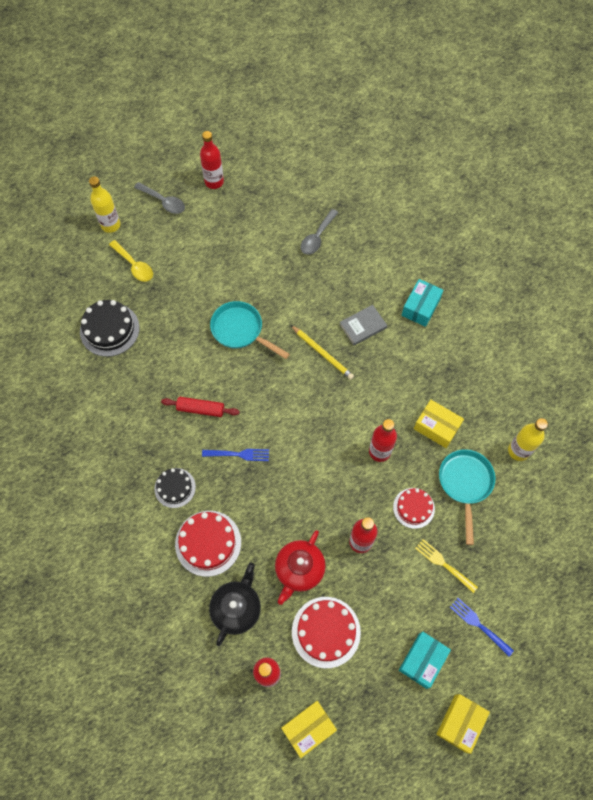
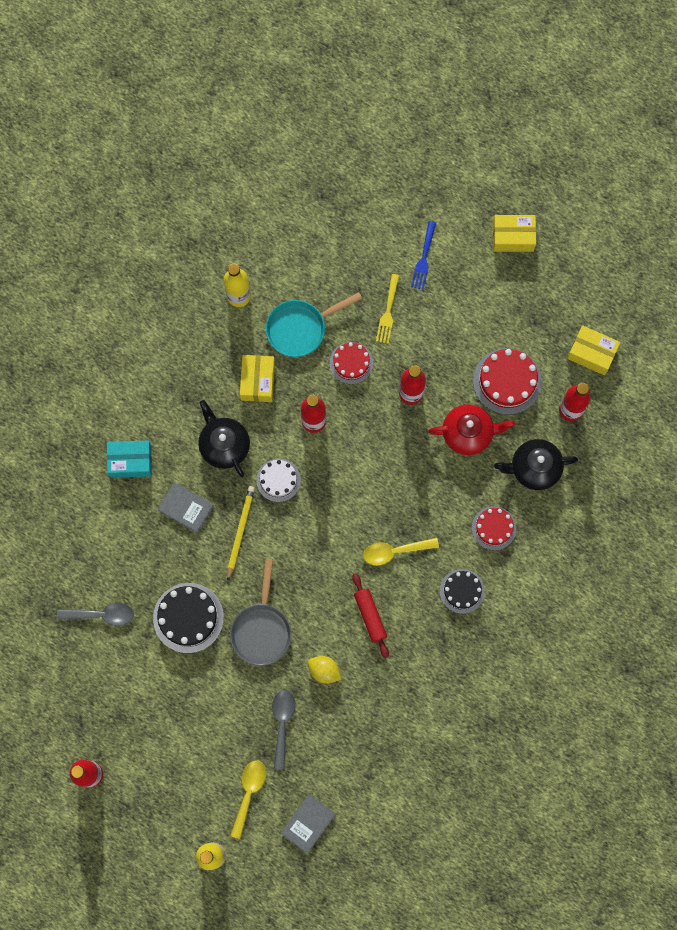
camera: 120 degrees left, 10 degrees up
black cake [80,300,140,357] -> black cake moved to [153,583,224,653]
grey spoon [134,182,185,214] -> grey spoon moved to [272,690,296,769]
red cake [175,511,241,577] -> red cake [472,506,516,550], size x0.64
blue fork [202,449,269,461] -> yellow spoon [363,538,439,566]
turquoise pan [210,301,290,359] -> grey pan [230,559,292,666]
turquoise box [399,632,451,689] -> none
none -> black teapot [198,400,250,477]
none -> white cake [256,459,301,502]
none -> grey book [281,794,336,853]
none -> yellow lemon [308,656,342,684]

